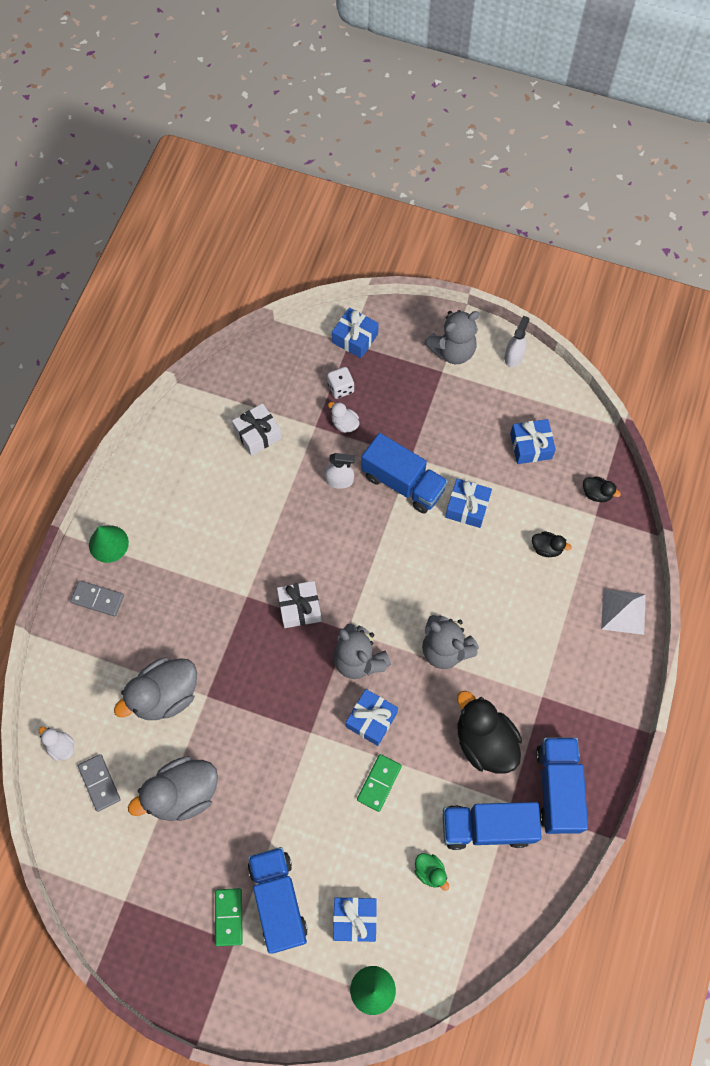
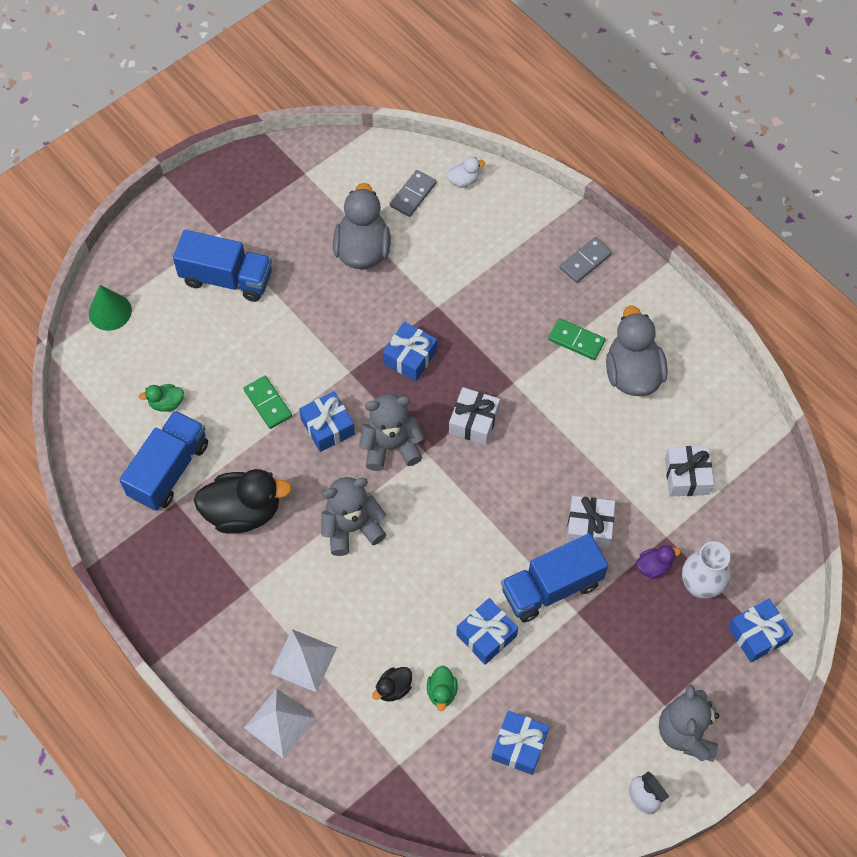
camera: 120 degrees right, 5 degrees down
grey domino [78,754,121,812] -> grey domino turned 60 degrees counterclockwise [390,170,437,217]
green cone [89,526,129,563] -> none
grey duck [114,658,197,720] -> grey duck moved to [606,305,667,396]
green domino [215,888,243,946] -> green domino moved to [548,318,605,360]
white spray bottle [325,453,355,489] -> white gift [566,496,615,548]
white dice [327,367,354,399] -> white vase [682,542,731,598]
white duck [328,402,360,433] -> purple duck [636,545,681,579]
blue gift [333,897,377,942] -> blue gift moved to [383,322,437,381]
blue truck [536,737,588,834] -> none
black duck [583,476,621,502] -> none
none -> white pyramid [271,629,337,693]
none -> green duck [427,666,457,711]

